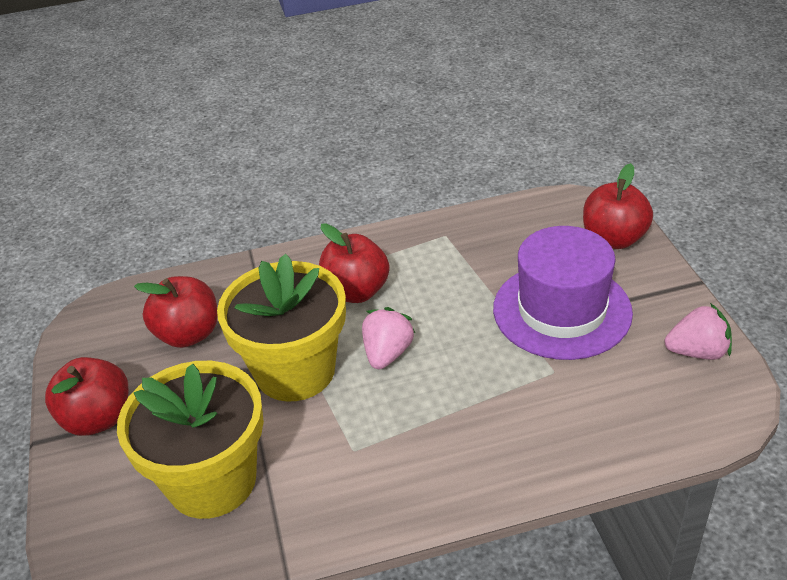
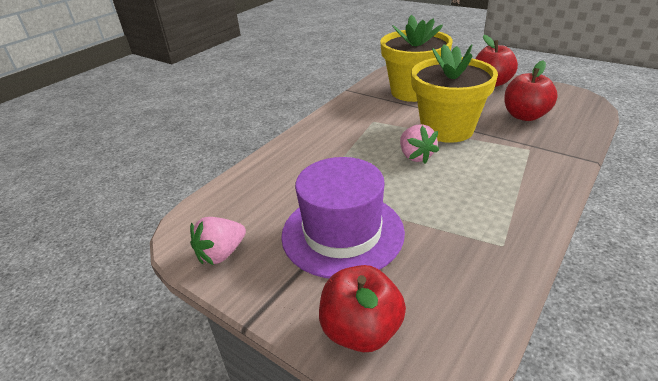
camera: 140 degrees right, 5 degrees down
red apple [319,223,390,303] -> none

